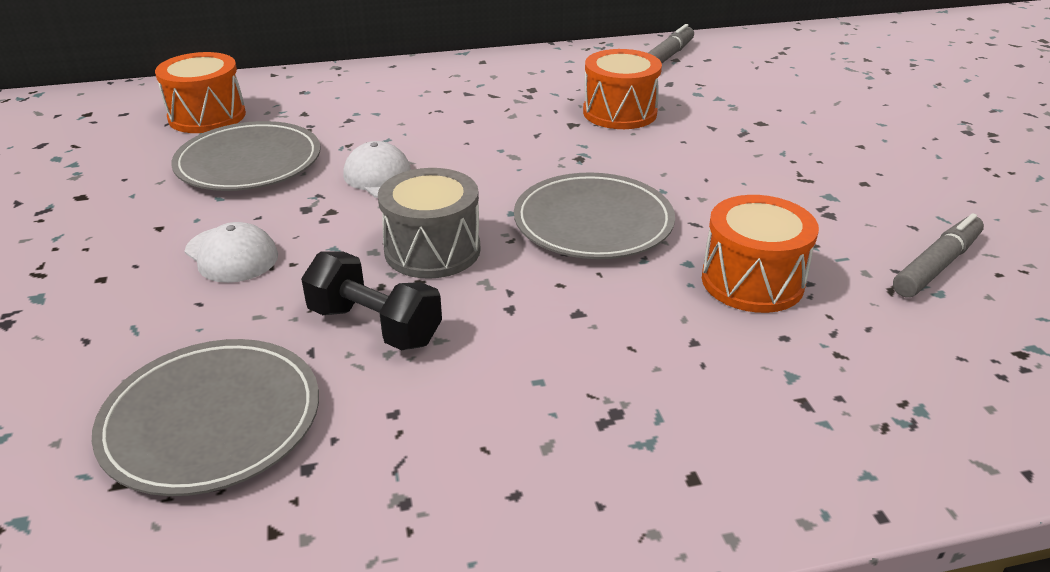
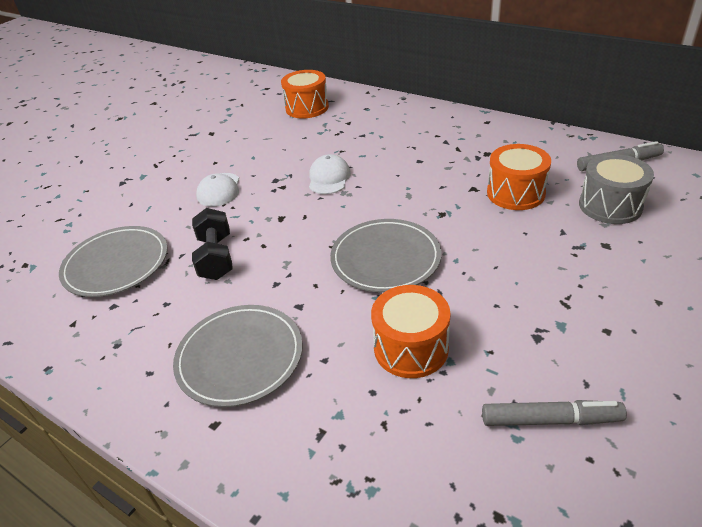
camera: 50 degrees right, 5 degrees up
grey plate [171,121,320,191] -> grey plate moved to [173,305,303,407]
grey drum [378,168,481,279] -> grey drum moved to [579,154,654,224]

